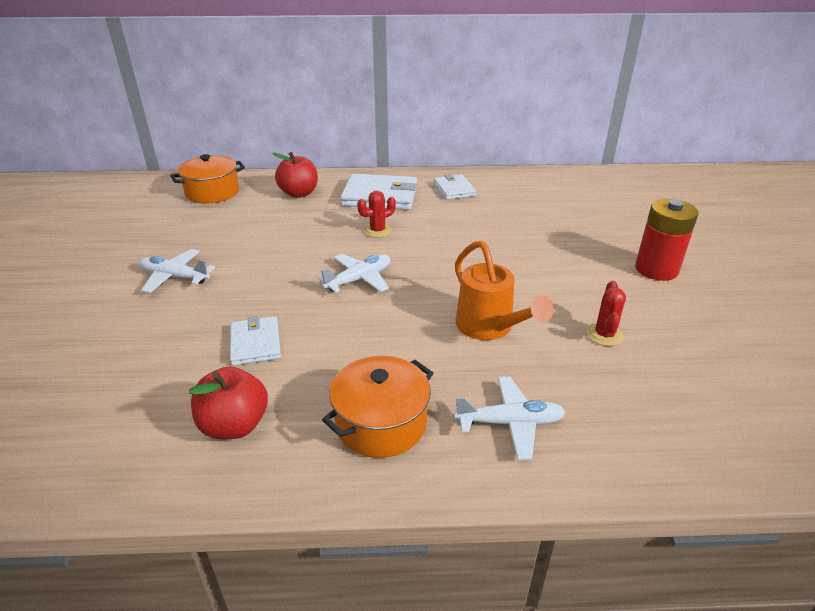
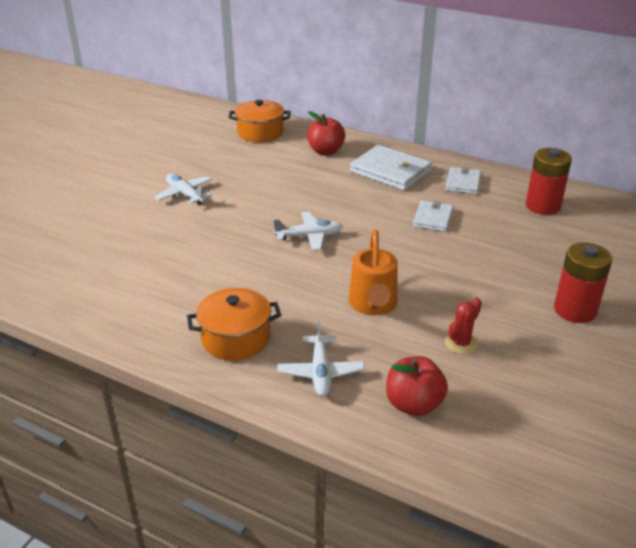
camera: 30 degrees right, 0 degrees up
red apple [189,367,268,439] -> red apple moved to [386,356,448,416]
white wallet [230,316,281,366] -> white wallet moved to [413,201,453,232]
red cactus [357,191,396,238] -> none
white plane [454,377,565,460] -> white plane turned 60 degrees clockwise [277,320,365,397]
none -> red battery [526,148,572,215]

